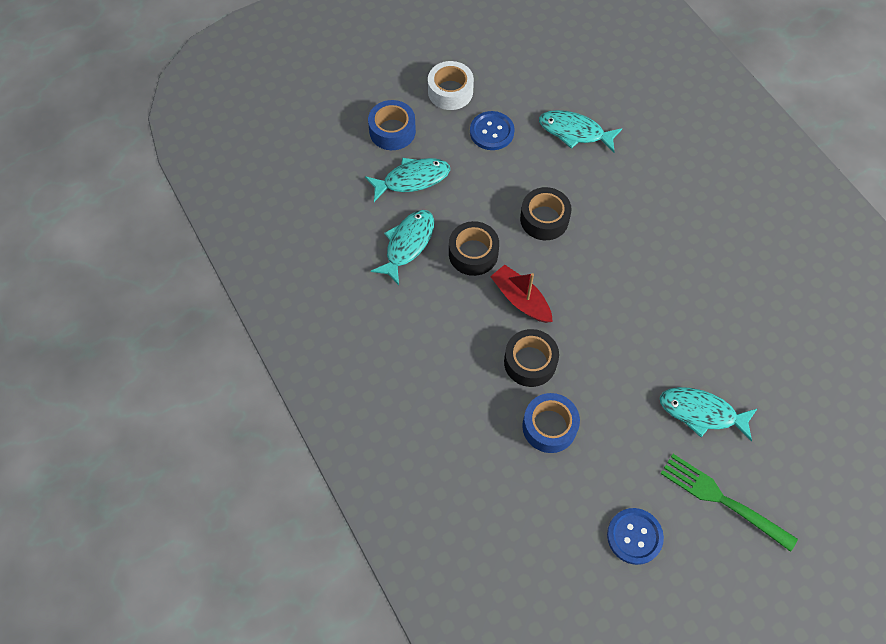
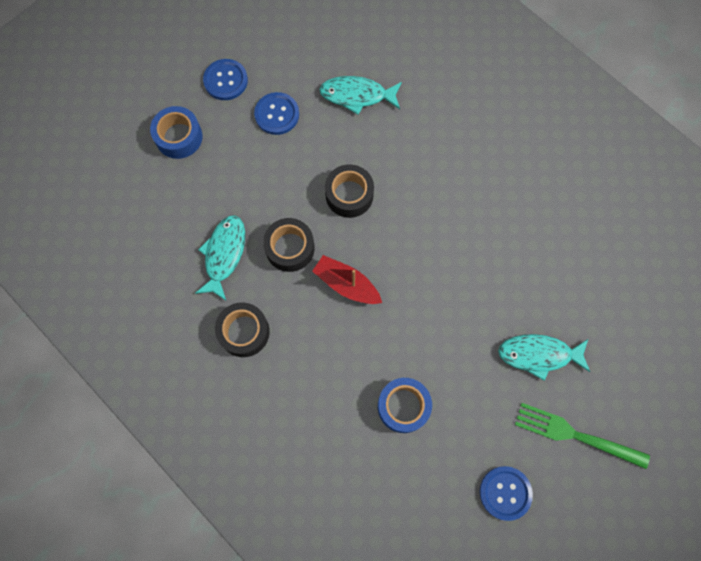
camera: 15 degrees left, 10 degrees up
turquoise fish [365,158,450,202] -> none
white tape [428,61,474,110] -> blue button [203,59,248,100]
black tape [504,329,559,387] -> black tape moved to [215,302,270,357]

